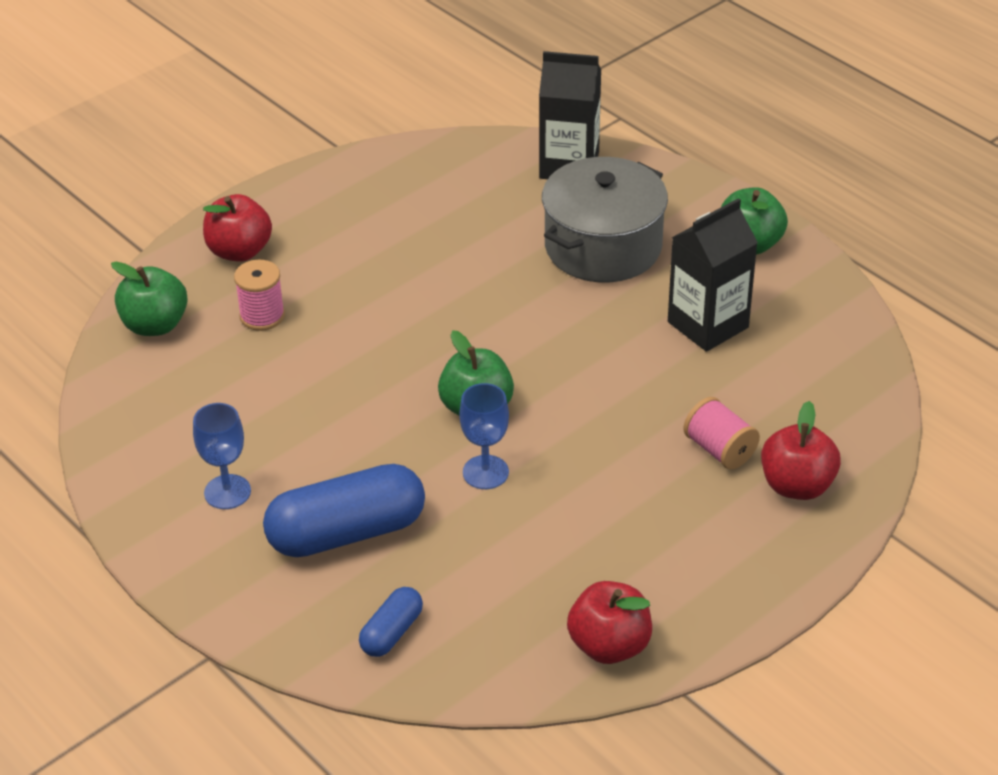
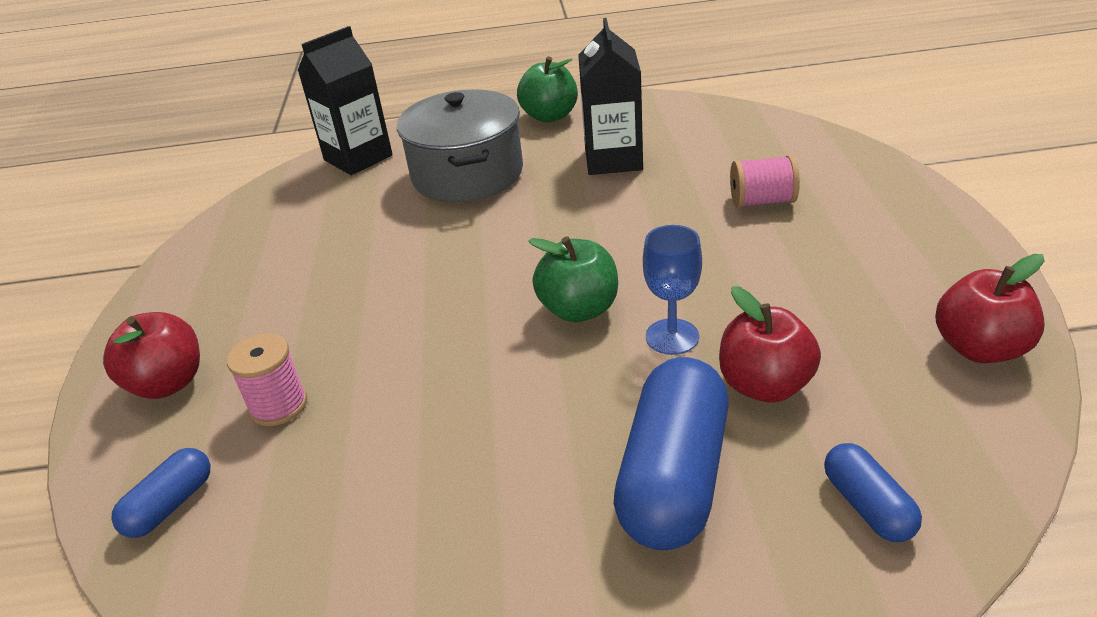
camera: 50 degrees left, 5 degrees down
green apple [111,262,188,336] -> blue capsule [111,448,210,538]
blue goblet [193,403,251,509] -> none
red apple [761,401,841,500] -> red apple moved to [719,286,821,403]

